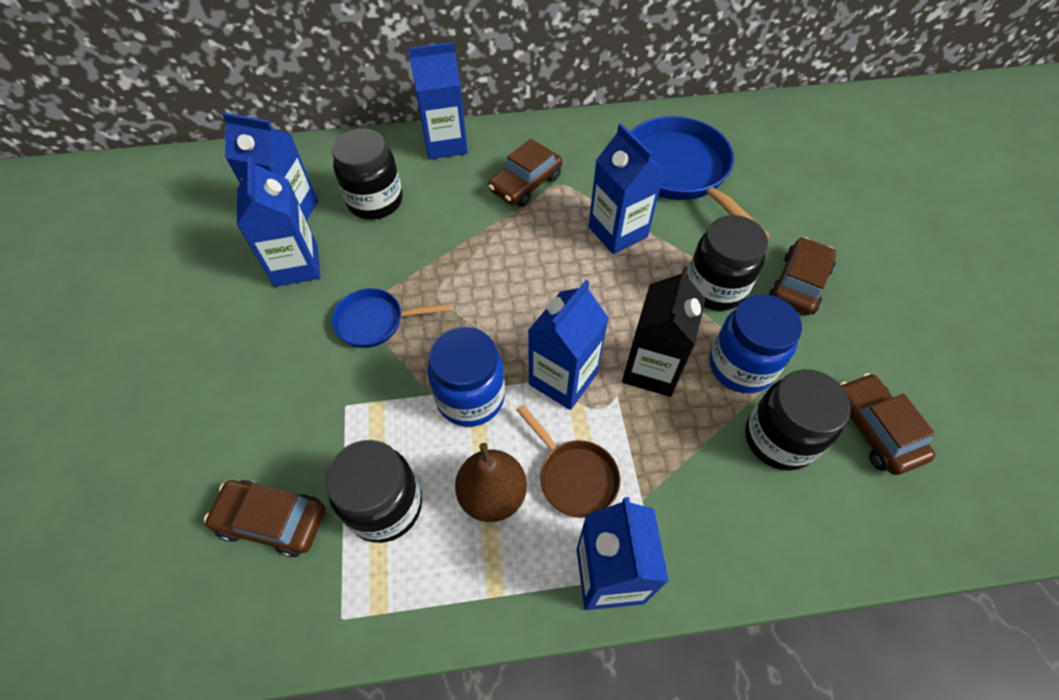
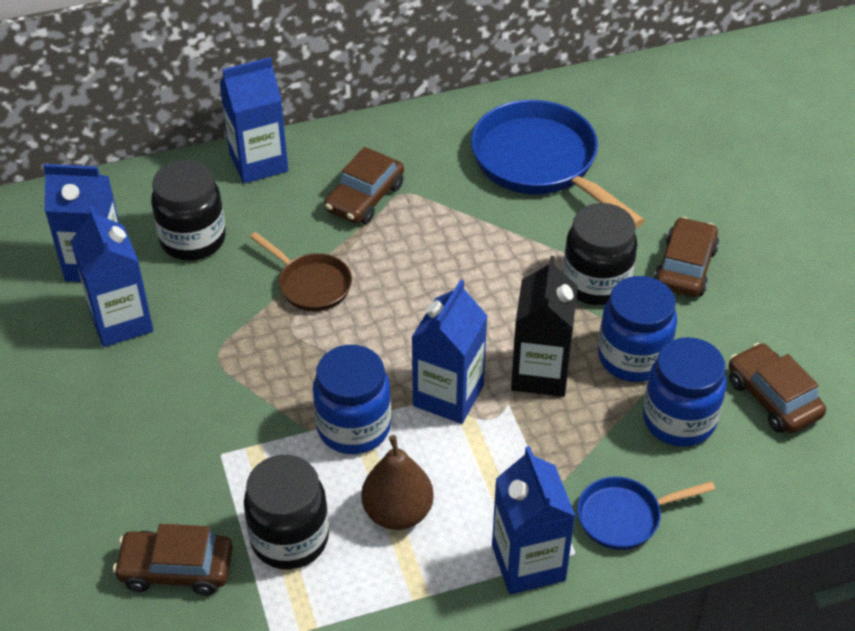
camera: 10 degrees left, 10 degrees down
blue pan [332,288,450,348] -> blue pan moved to [577,477,715,550]
brown pan [516,404,620,518] -> brown pan moved to [250,232,352,312]
blue carton [588,123,664,254] -> none
black jar [745,369,851,471] -> blue jar [643,337,726,447]

